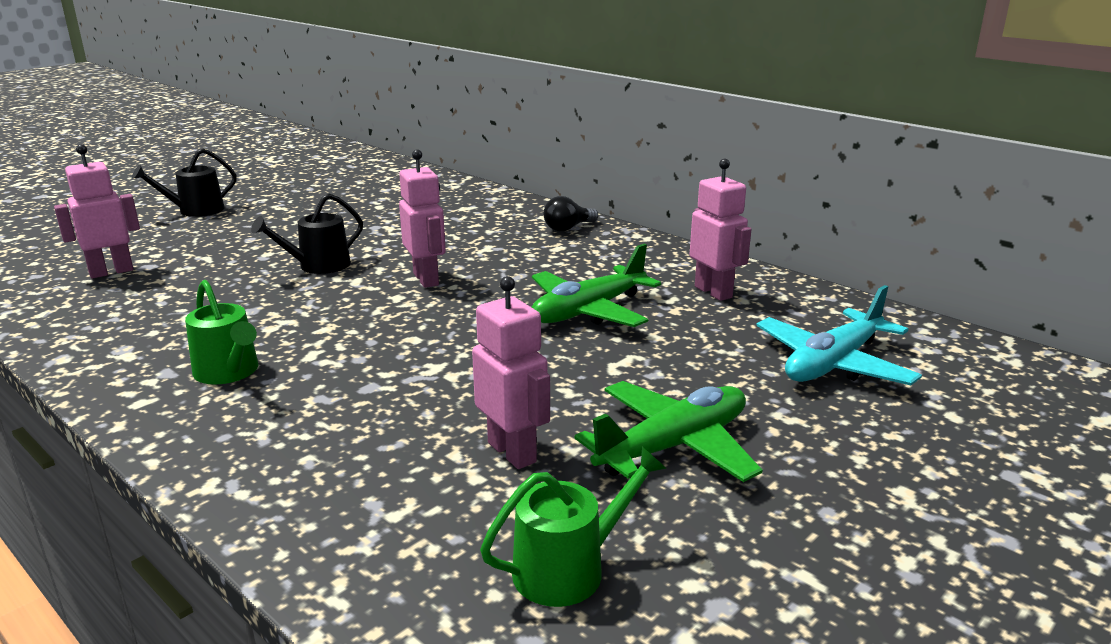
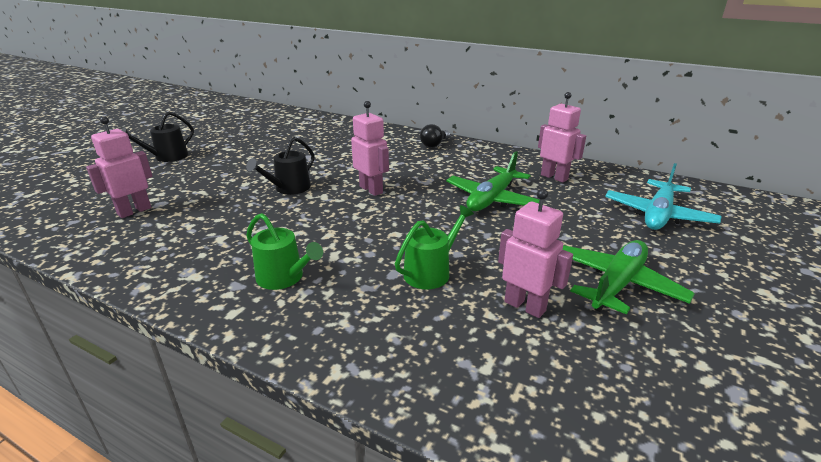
camera: 15 degrees left, 5 degrees up
green watering can [480,447,667,607] -> green watering can moved to [395,205,474,289]

